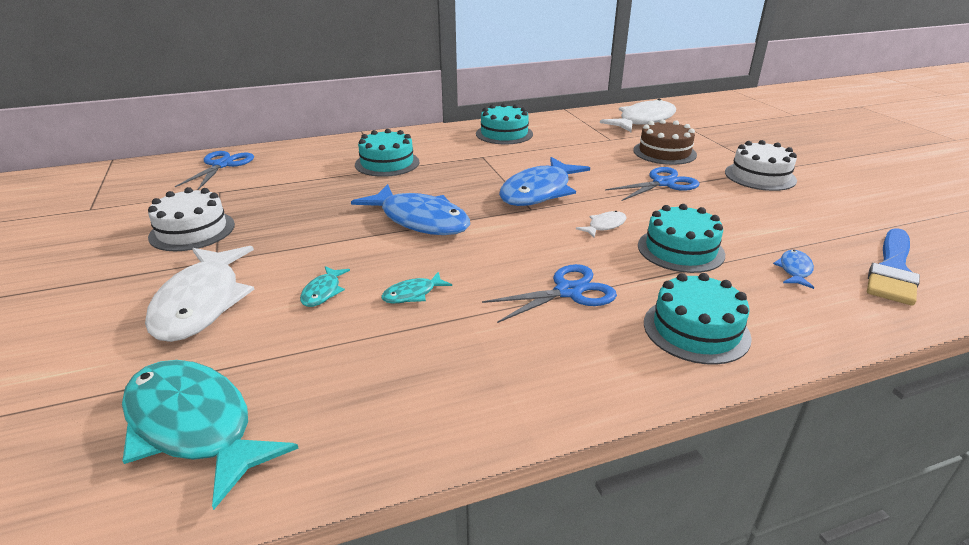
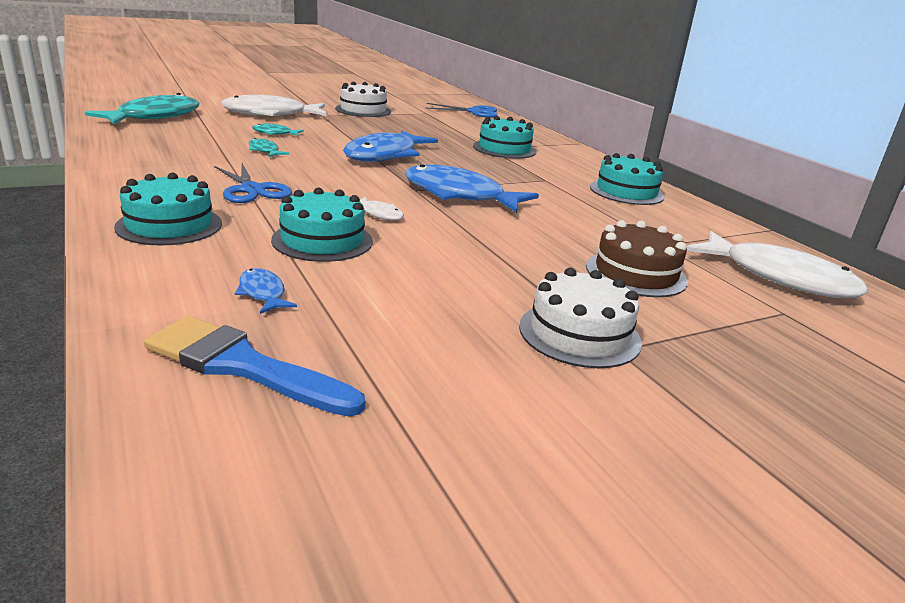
camera: 80 degrees right, 5 degrees down
blue scissors [605,167,700,201] -> none
blue fish [773,250,814,289] -> blue fish turned 135 degrees counterclockwise [235,268,297,314]

